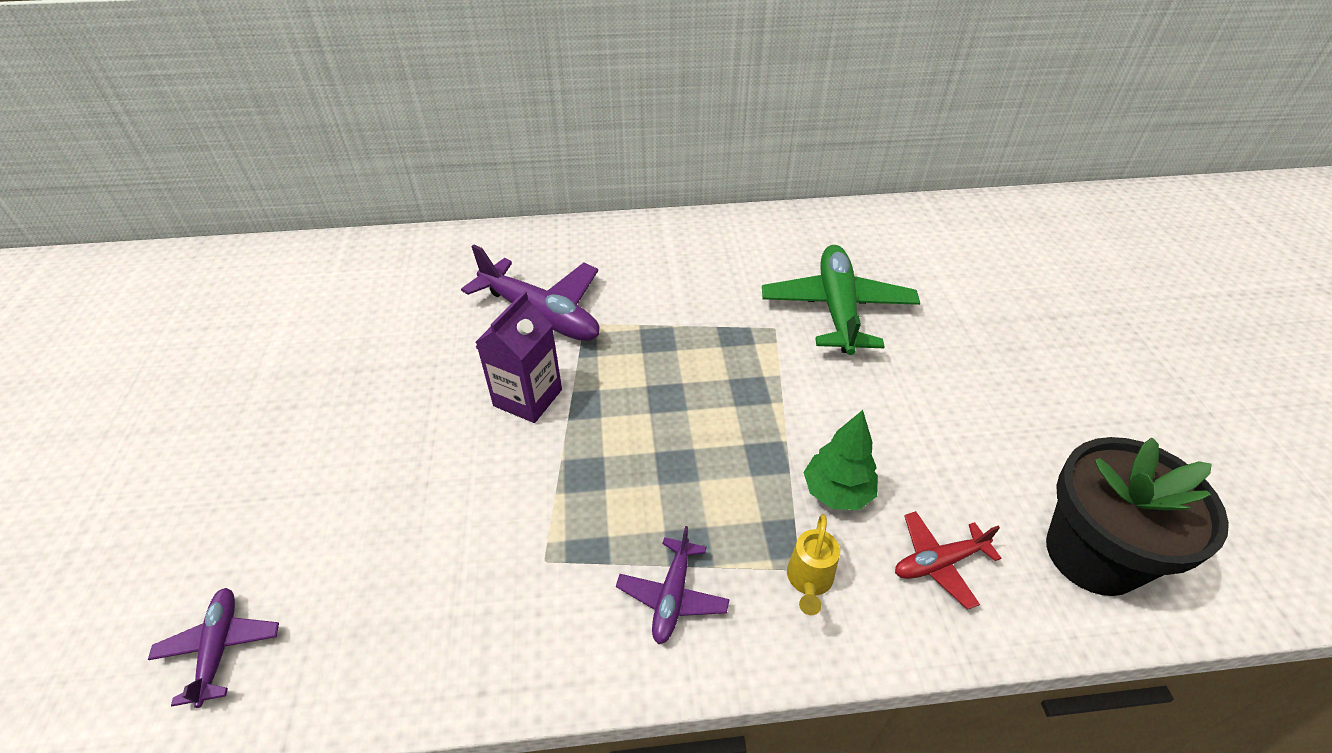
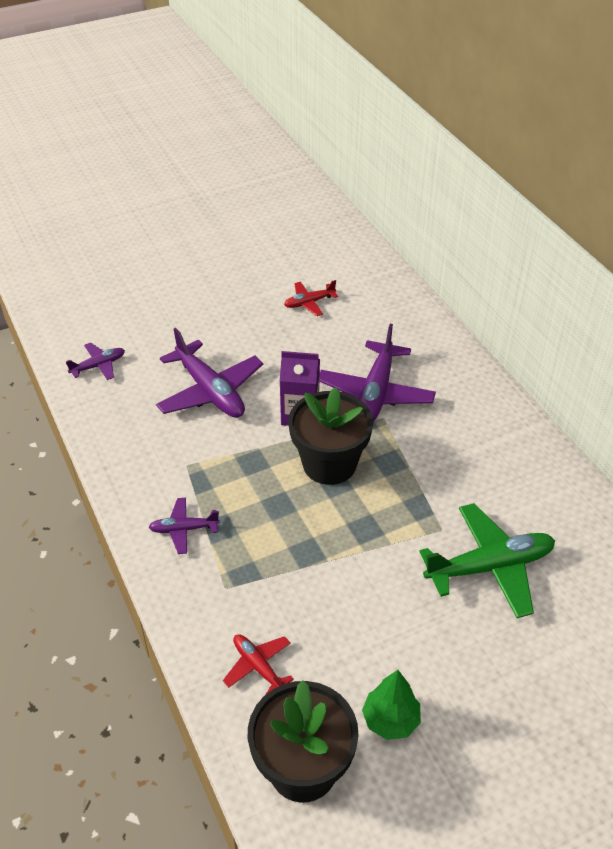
camera: 70 degrees right, 0 degrees up
yellow watering can [787,514,840,615] -> none
green tree [803,410,878,510] -> green tree moved to [362,670,421,740]
none -> purple plane [156,328,263,418]
none -> red plane [284,280,338,316]
none -> black flower pot [288,387,373,485]

